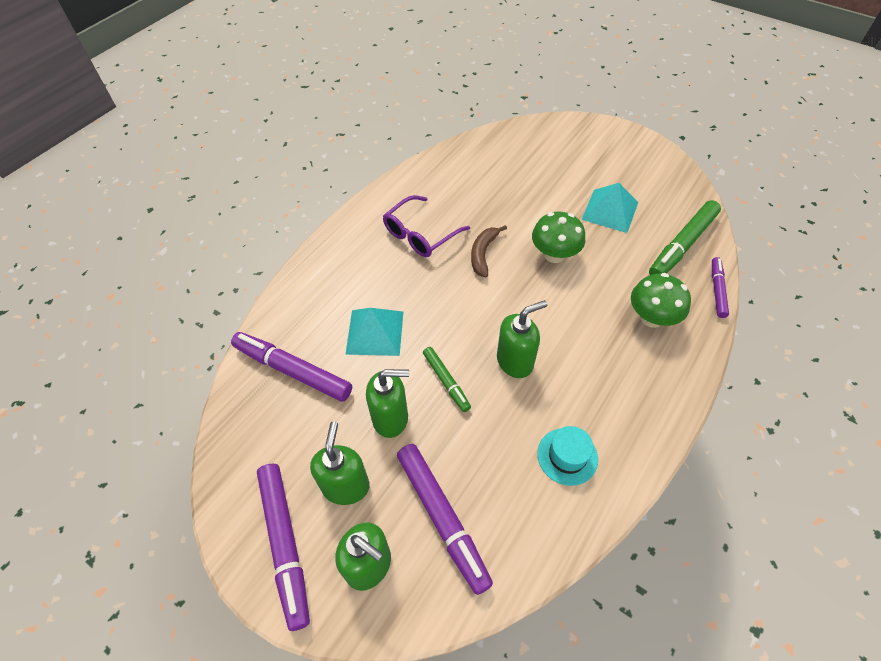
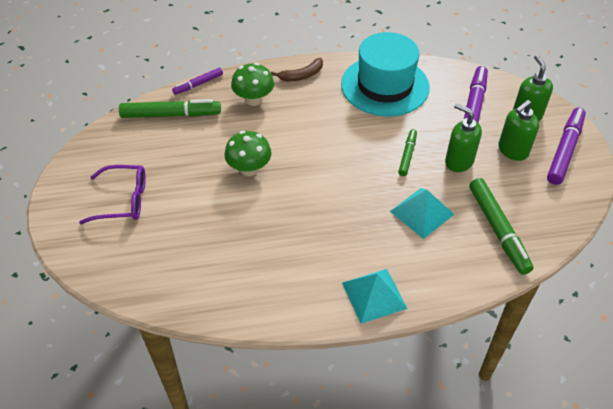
camera: 135 degrees left, 5 degrees down
purple marker [231,332,352,402] -> green marker [469,178,533,275]
purple glasses [383,195,470,257] -> purple glasses moved to [79,165,146,224]
brown banana [471,225,507,277] -> brown banana moved to [271,58,323,81]
green soap dispenser [497,300,547,378] -> none
turquoise hat [537,426,598,486] -> turquoise hat [341,32,430,116], size x2.27
turquoise pyramid [581,183,638,233] -> turquoise pyramid moved to [342,269,408,324]

